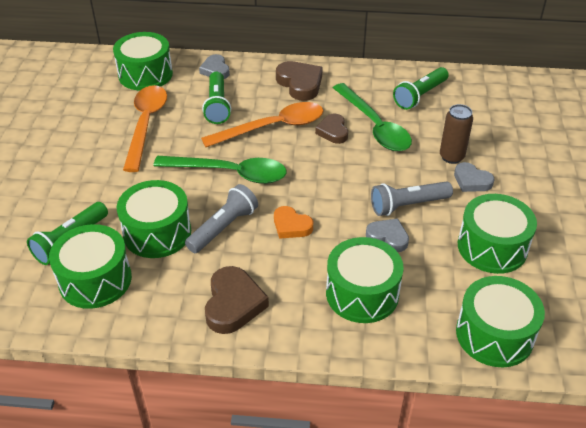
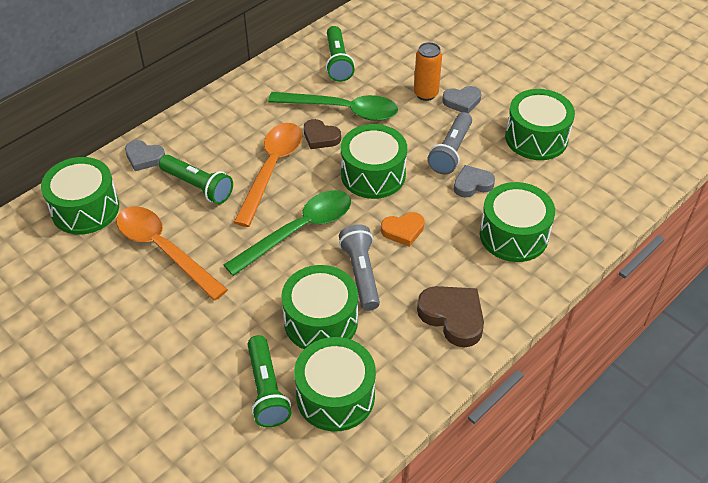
camera: 50 degrees left, 5 degrees up
brown heart [276,61,323,101] -> none
brown can [440,104,473,164] -> orange can [414,42,442,101]
green drum [456,276,545,367] -> green drum moved to [341,124,407,199]

